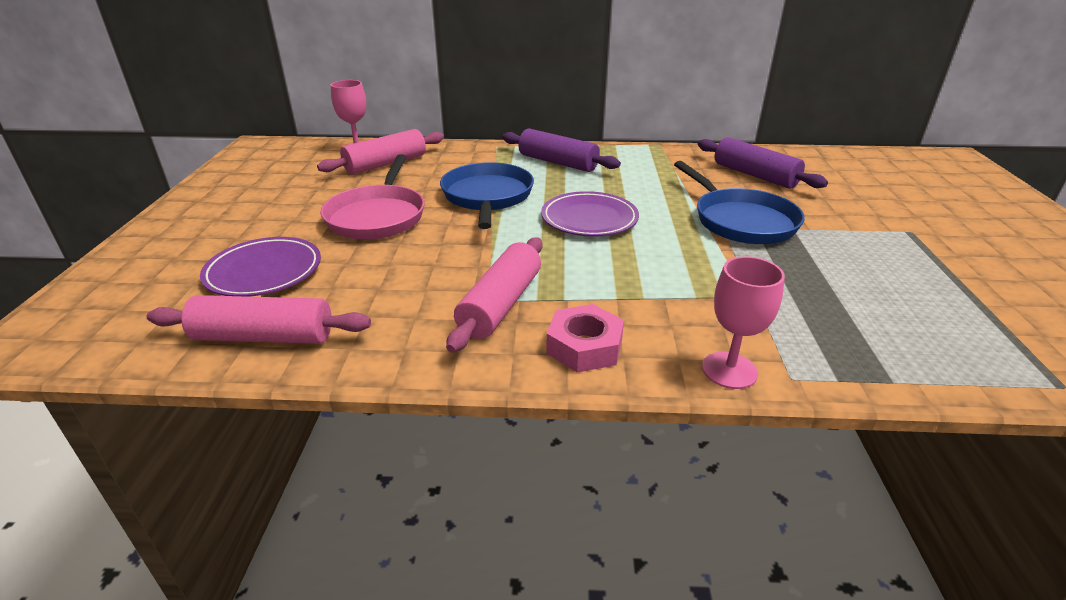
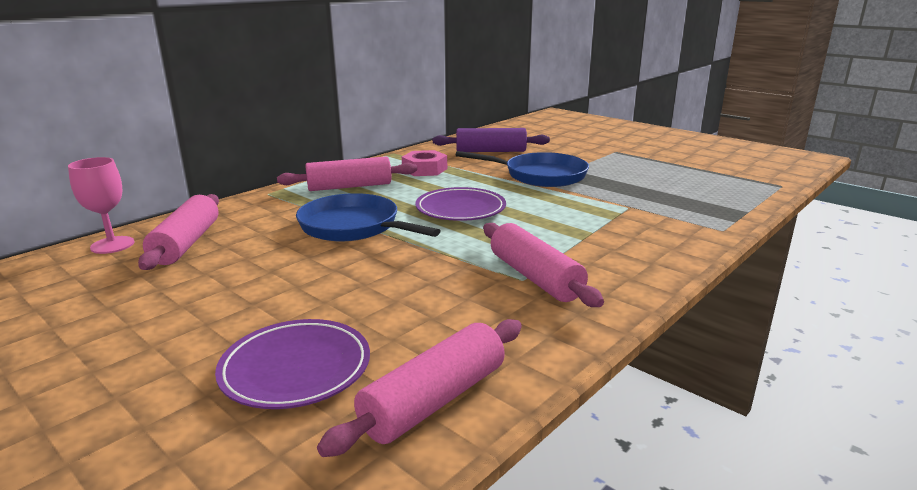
camera: 50 degrees left, 10 degrees down
pink pan [320,154,425,240] -> none
purple rolling pin [502,128,621,172] -> pink rolling pin [277,157,417,191]
pink nut [546,304,624,373] -> pink nut moved to [402,150,447,176]
pink goblet [702,256,785,389] -> none

